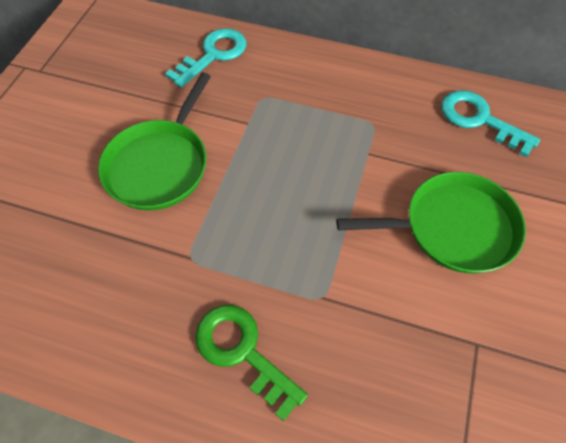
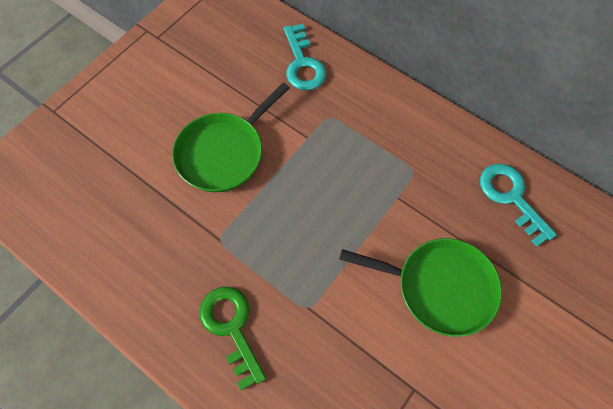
camera: 20 degrees right, 5 degrees up
turquoise key [165,28,246,88] -> turquoise key turned 105 degrees clockwise [284,24,326,90]

